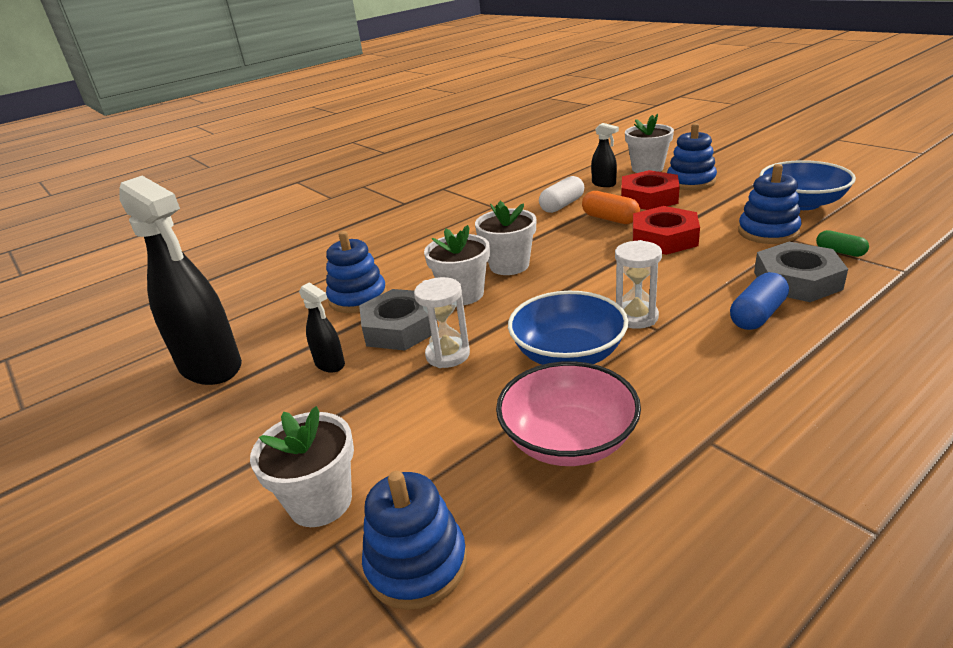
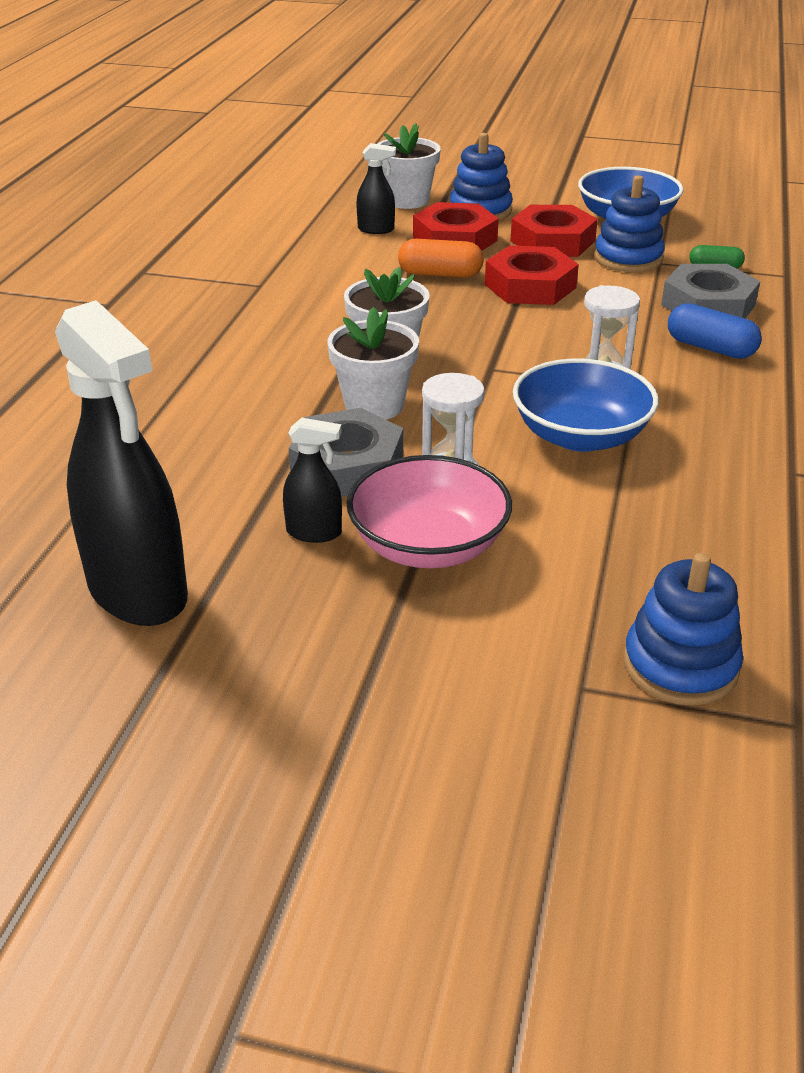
camera: 40 degrees left, 5 degrees up
black spray bottle [119,176,242,385] -> black spray bottle turned 45 degrees clockwise [55,300,188,626]
white flower pot [250,406,354,527] -> none
blue stacking toy [326,231,387,313] -> none
pink bowl [496,361,641,466] -> pink bowl moved to [346,455,512,568]
white capsule [539,176,584,213] -> none
blue capsule [730,272,789,330] -> blue capsule turned 60 degrees counterclockwise [668,303,762,359]
none -> red nut [510,205,598,257]

